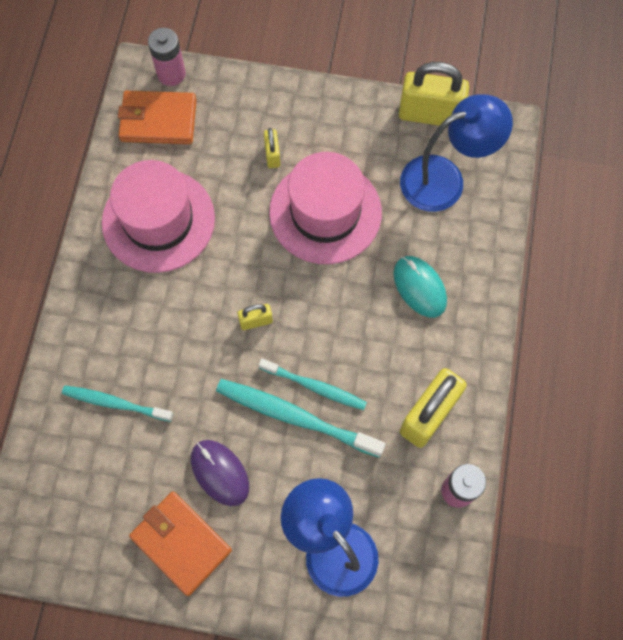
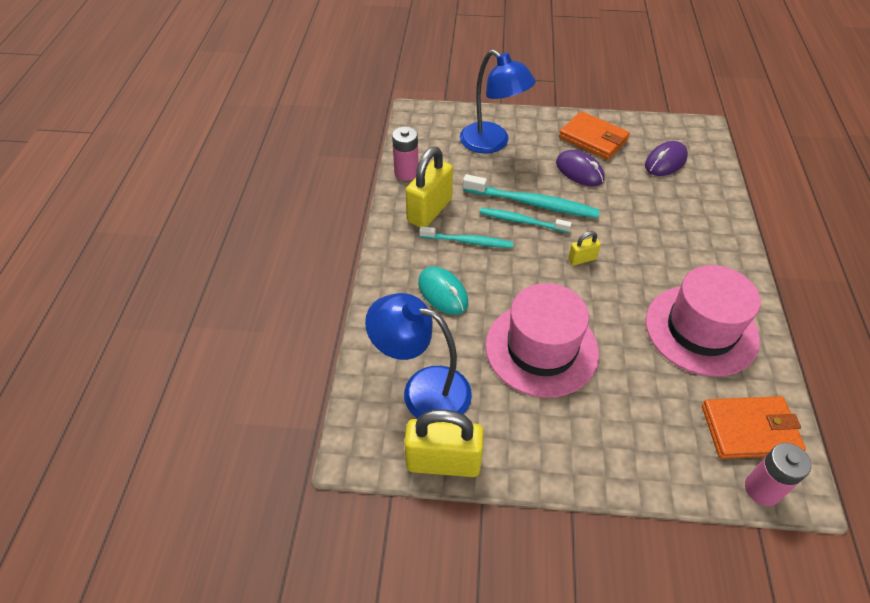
camera: 175 degrees right, 20 degrees down
turquoise toothbrush [62,386,173,422] -> turquoise toothbrush moved to [419,226,514,248]
yellow padlock [264,128,280,168] -> none
blue lamp [400,94,513,212] -> blue lamp turned 45 degrees clockwise [365,293,472,419]
none -> purple mouse [645,141,688,176]

